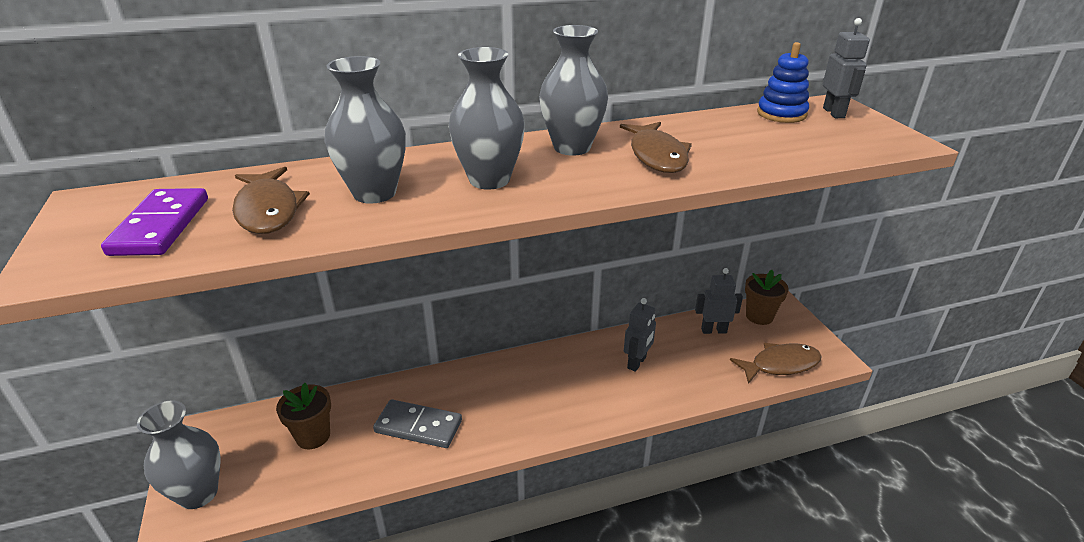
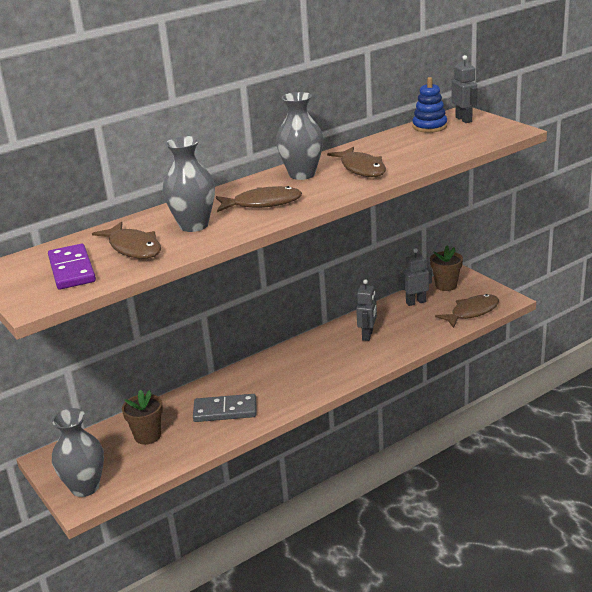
camera: 15 degrees left, 5 degrees down
grey vase [449,47,525,190] -> brown fish [216,186,302,212]

